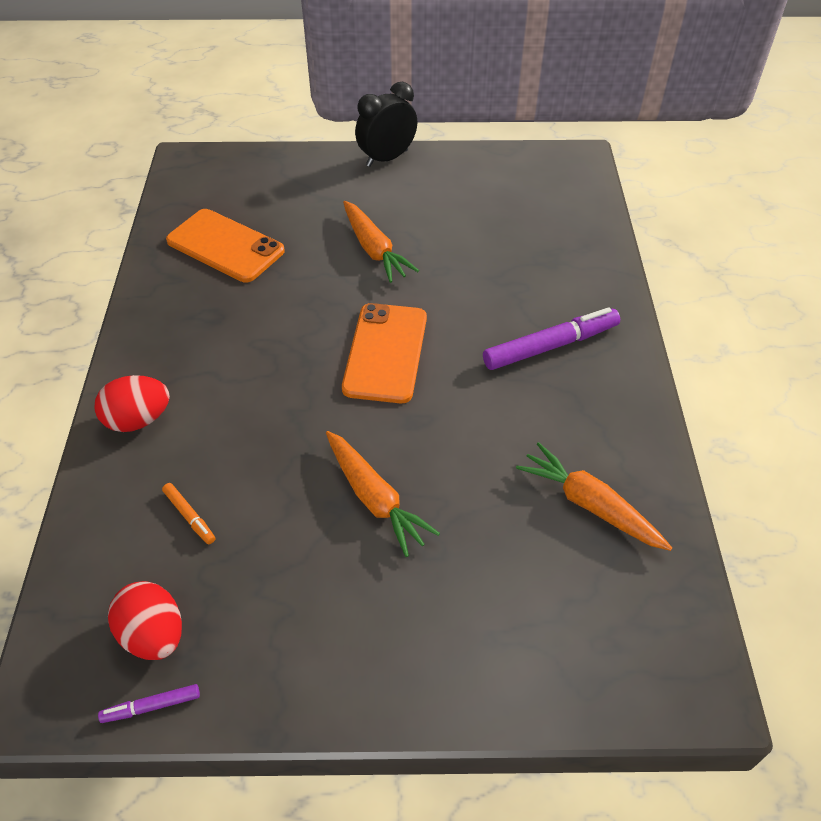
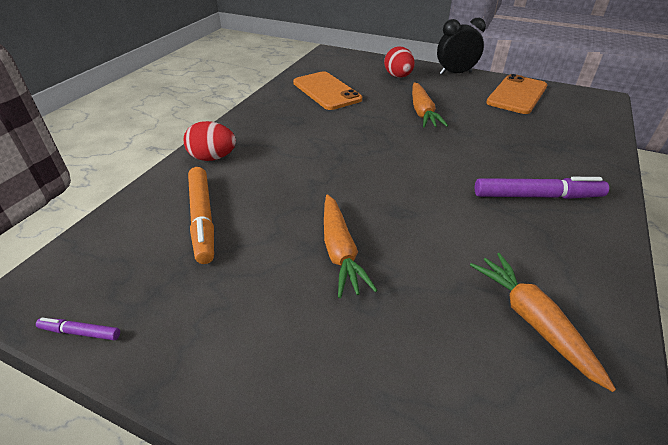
camera: 25 degrees right, 10 degrees down
red egg [108,581,182,660] -> red egg moved to [384,47,415,78]
orange marker [162,483,215,544] -> orange marker [188,167,214,264], size x2.07
orange phone [342,303,427,403] -> orange phone moved to [486,74,547,114]

